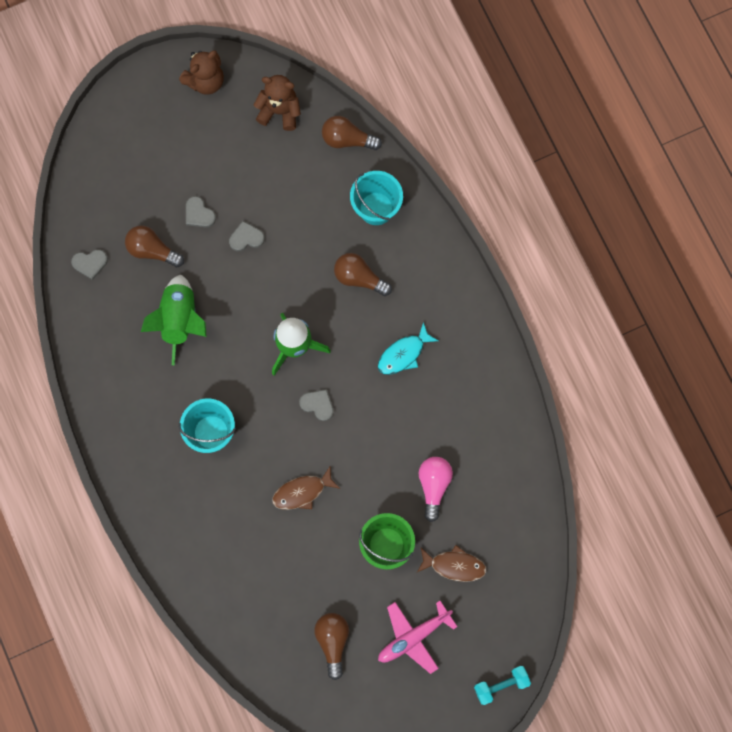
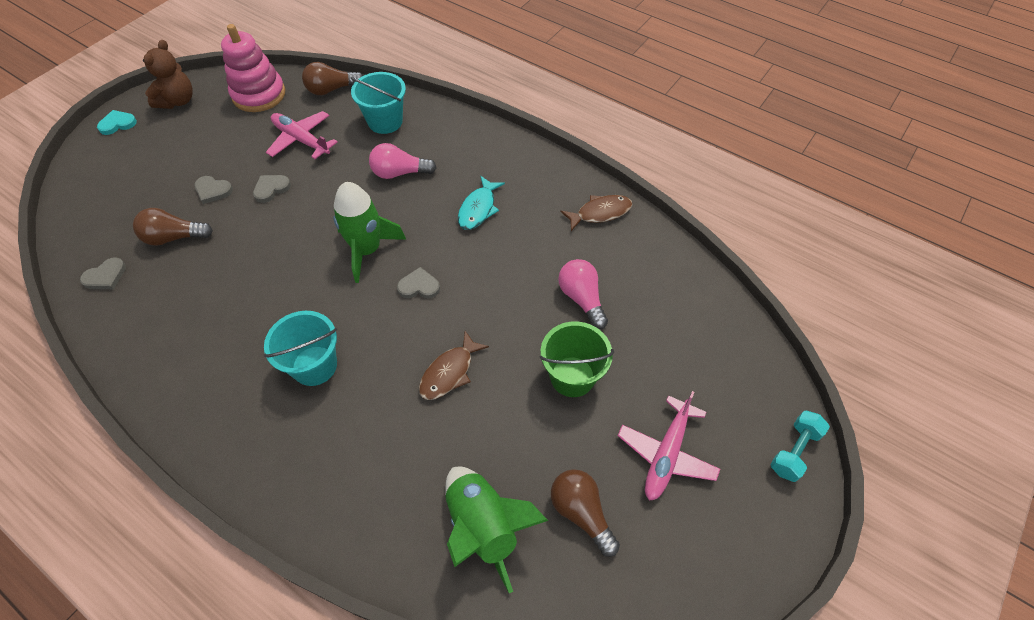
camera: 30 degrees left, 20 degrees down
green rocket [141,274,206,365] -> green rocket moved to [446,467,548,594]
brown teddy bear [254,75,301,131] -> pink stacking toy [221,24,286,112]
brown light bulb [334,253,392,296] -> pink light bulb [369,143,437,179]
brown fish [417,545,487,582] -> brown fish moved to [561,195,633,231]
none -> turquoise heart [97,110,137,135]
none -> pink plane [266,111,338,159]

